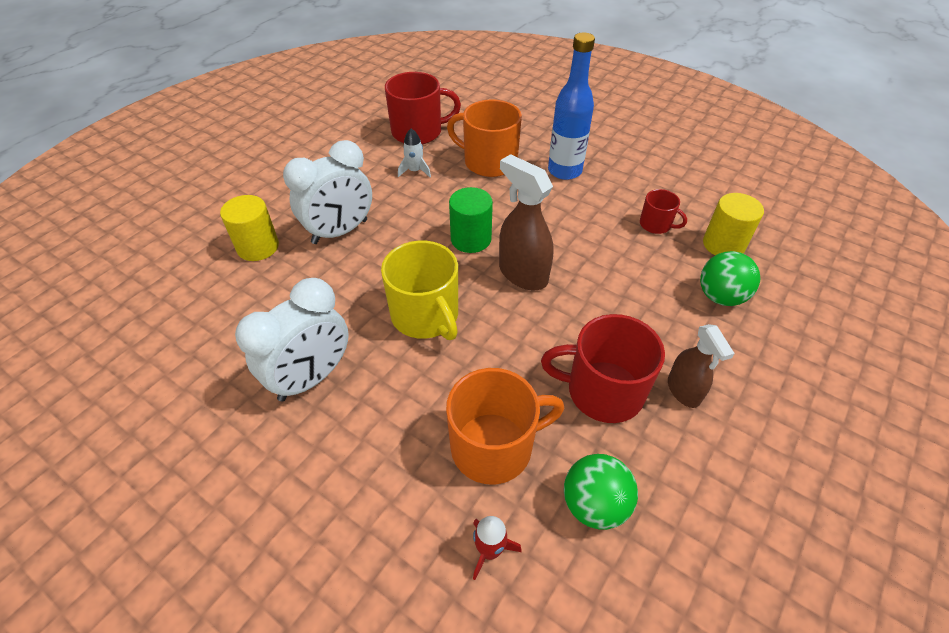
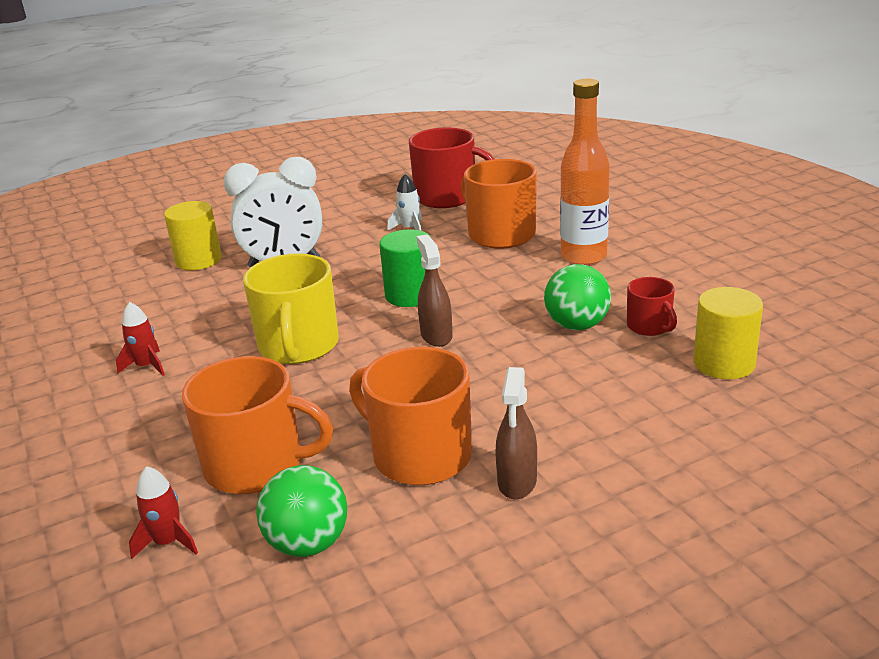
camera: 30 degrees right, 20 degrees down
white clock [235,278,349,402] -> red rocket [116,302,165,376]
brown spray bottle [499,154,553,290] -> brown spray bottle [417,234,453,347], size x0.64
red mug [541,314,665,423] -> orange mug [349,347,472,485]
blue bottle [548,33,595,180] -> orange bottle [560,79,610,265]
green ball [700,251,760,306] -> green ball moved to [544,264,611,330]

